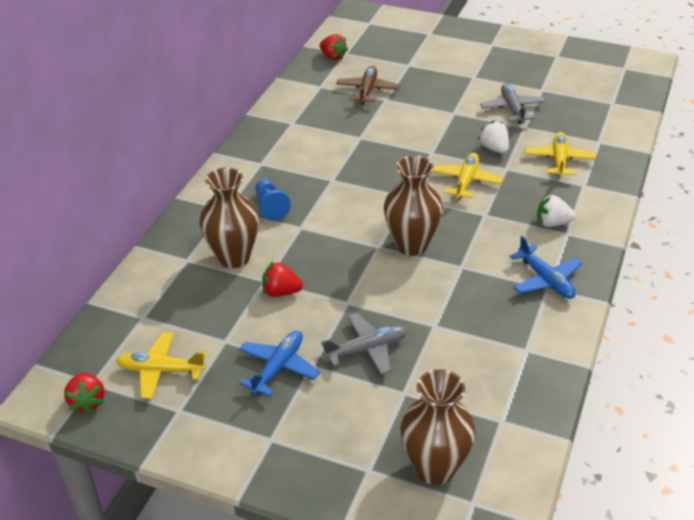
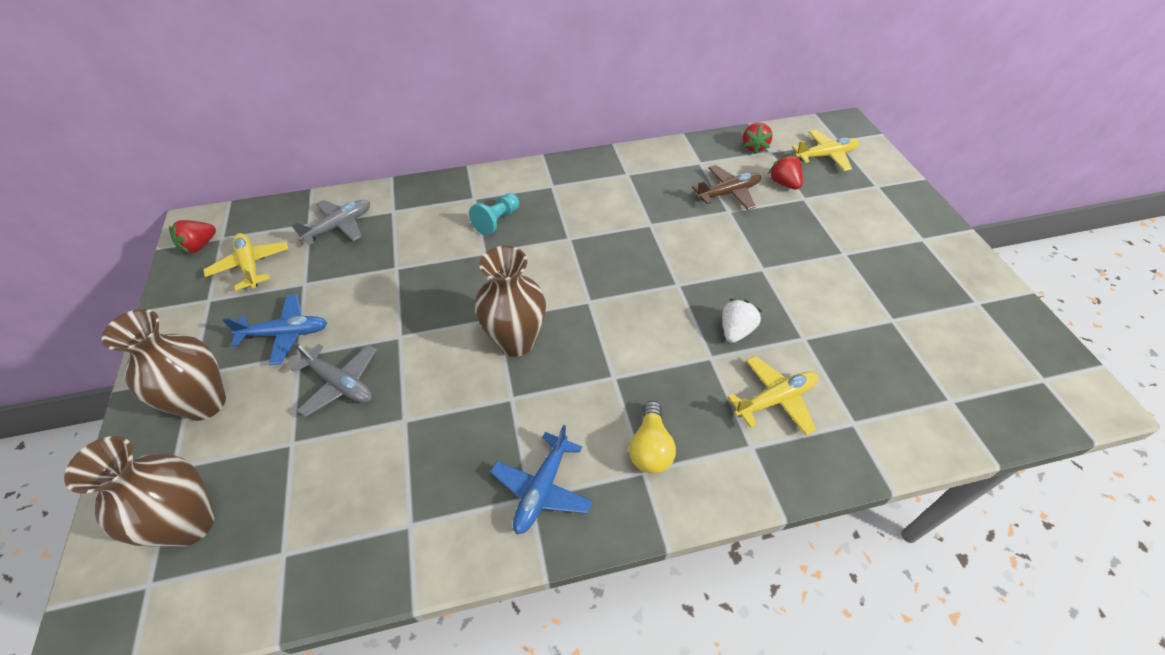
camera: 55 degrees right, 10 degrees up
brown vase [199,167,259,268] -> brown vase moved to [102,309,226,421]
blue pawn [255,179,291,221] -> turquoise pawn [469,193,519,235]
red strawberry [262,262,303,297] -> red strawberry moved to [768,154,803,190]
yellow plane [432,153,503,199] -> yellow plane moved to [792,130,859,171]
grey plane [480,83,546,124] -> grey plane moved to [291,200,370,245]
white strawberry [537,195,576,227] -> yellow light bulb [629,401,676,474]

